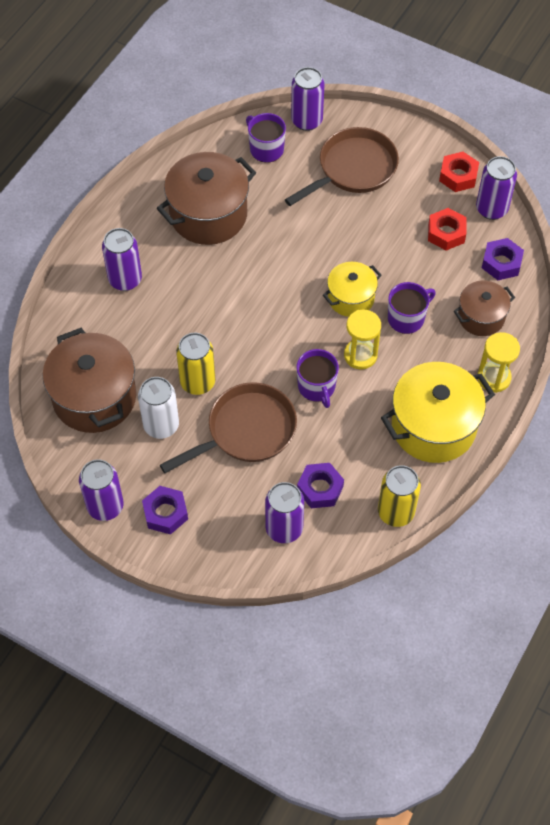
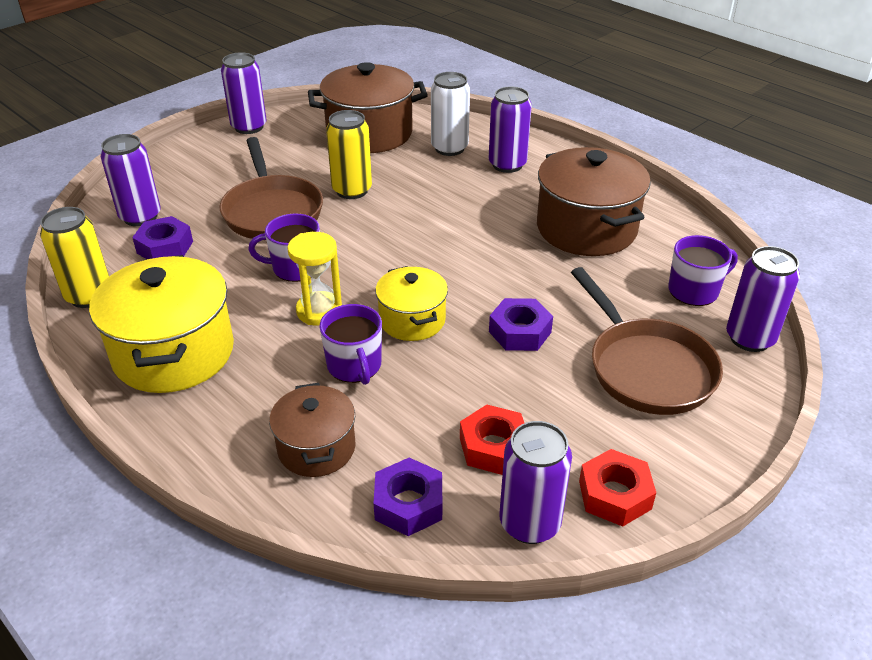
camera: 105 degrees right, 20 degrees down
white can [138,377,179,439] -> white can moved to [431,72,470,156]
purple nut [142,486,188,535] -> purple nut moved to [489,298,553,351]
yellow hourglass [478,332,520,393] -> none

